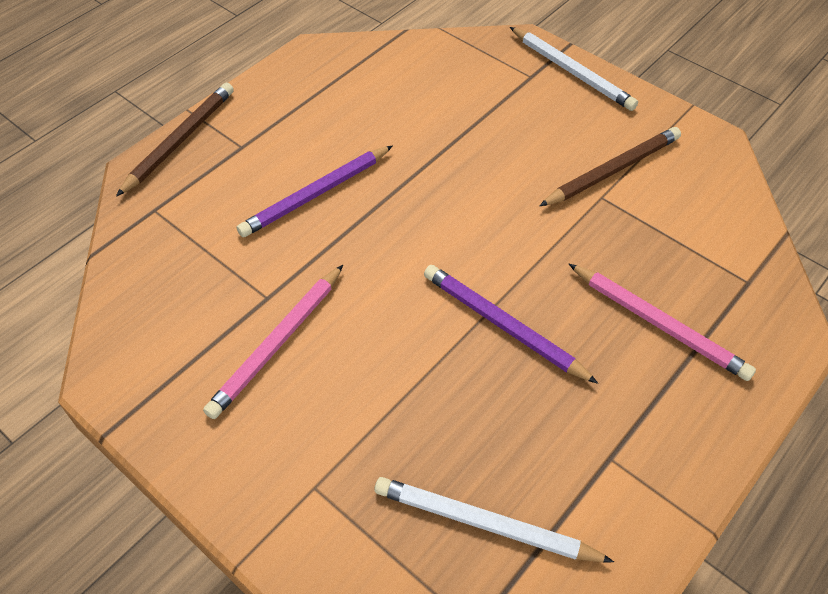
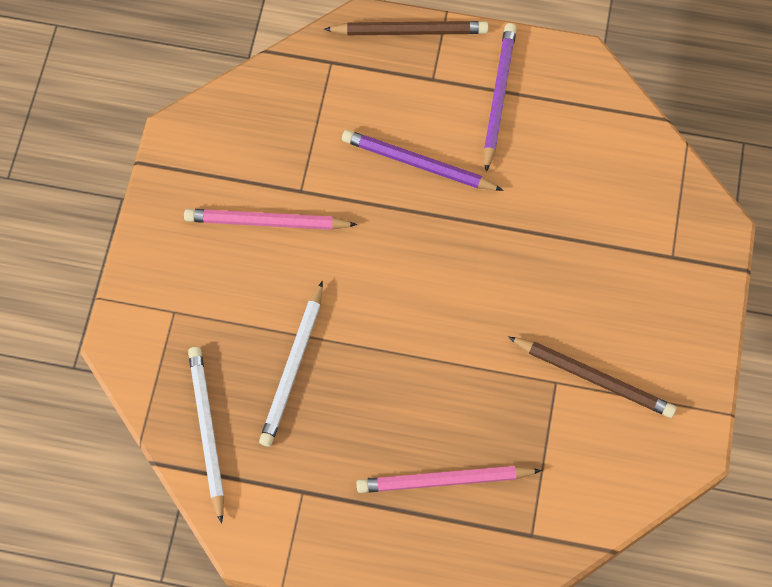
camera: 60 degrees right, 15 degrees up
purple pencil [424,265,598,384] -> purple pencil moved to [484,23,517,172]
white pencil [510,27,638,111] -> white pencil moved to [259,281,323,447]
pink pencil [569,264,756,381] -> pink pencil turned 75 degrees clockwise [356,466,542,493]

